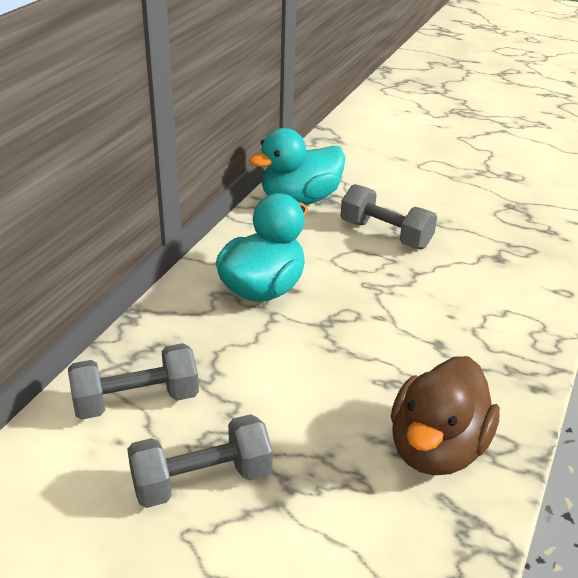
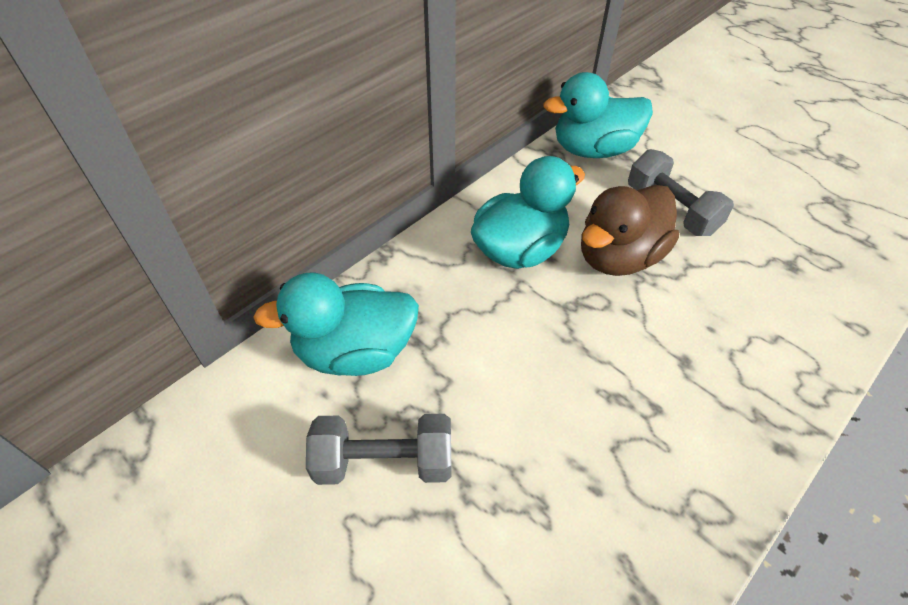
camera: 20 degrees right, 15 degrees up
grey dumbbell [68,343,199,420] -> turquoise duck [253,273,419,376]
brown duck [391,356,500,475] -> brown duck moved to [581,185,679,276]

